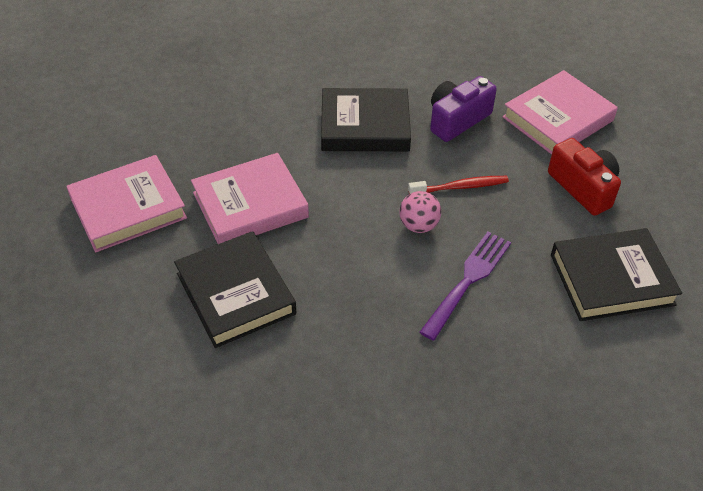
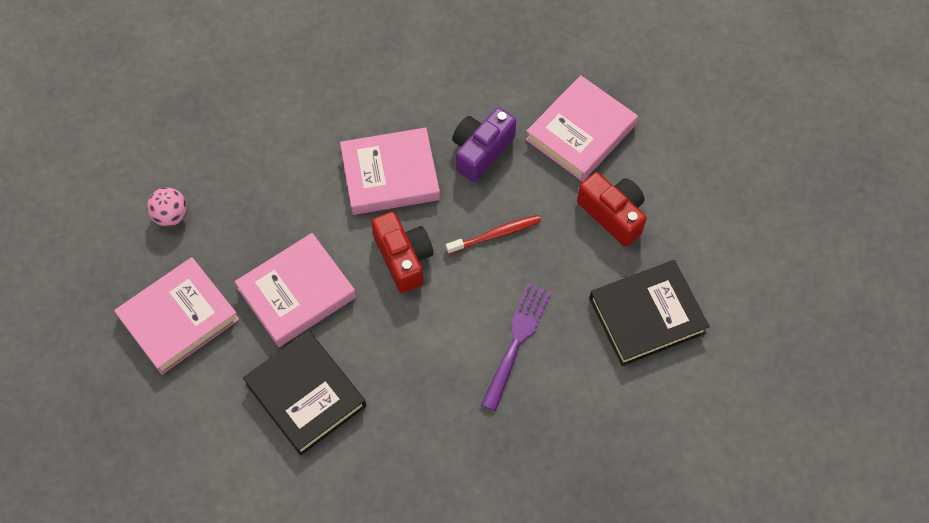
camera: 10 degrees left, 15 degrees up
black book [321,88,411,151] -> pink book [340,127,440,215]
pink ball [399,191,441,233] -> pink ball moved to [147,187,187,227]
none -> red camera [372,212,434,293]

